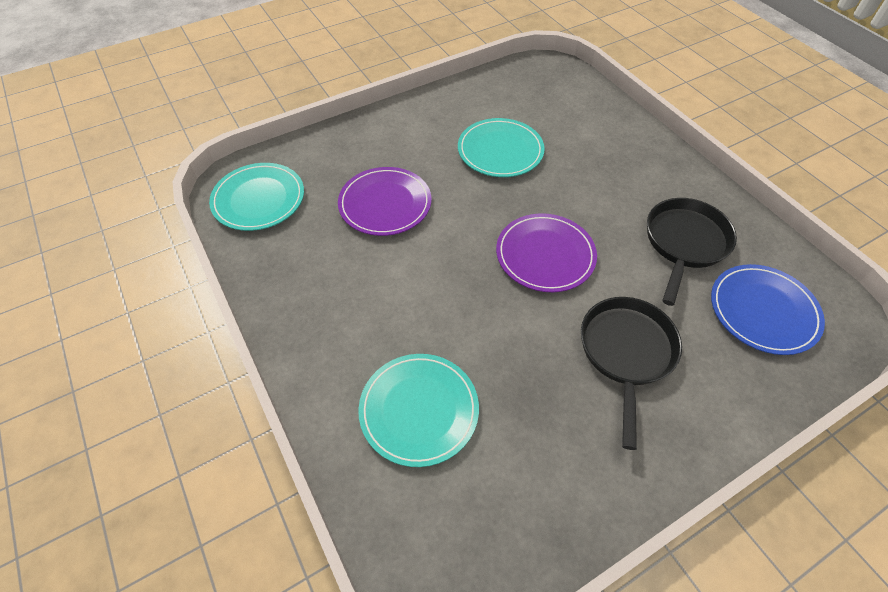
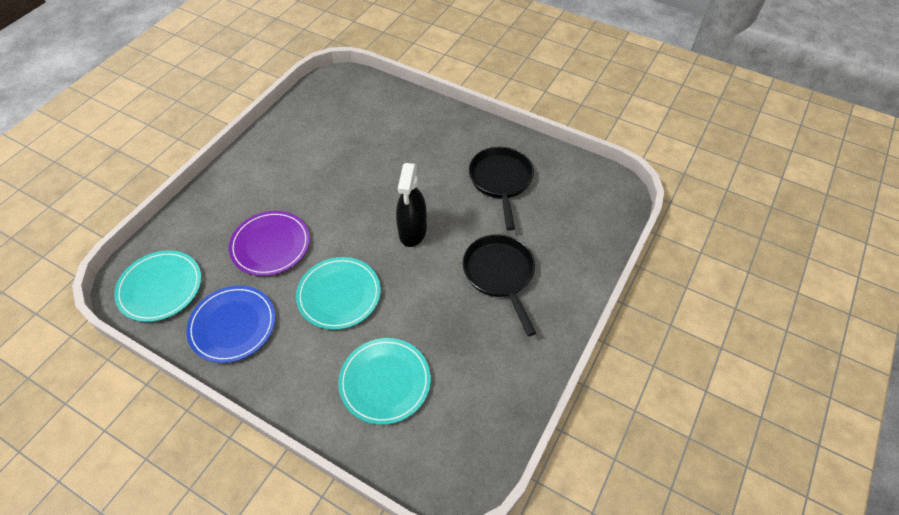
camera: 30 degrees left, 0 degrees up
turquoise plate [458,118,545,177] -> turquoise plate moved to [296,257,381,330]
purple plate [496,213,597,292] -> black spray bottle [396,163,427,247]
blue plate [711,264,825,355] -> blue plate moved to [186,286,276,363]

